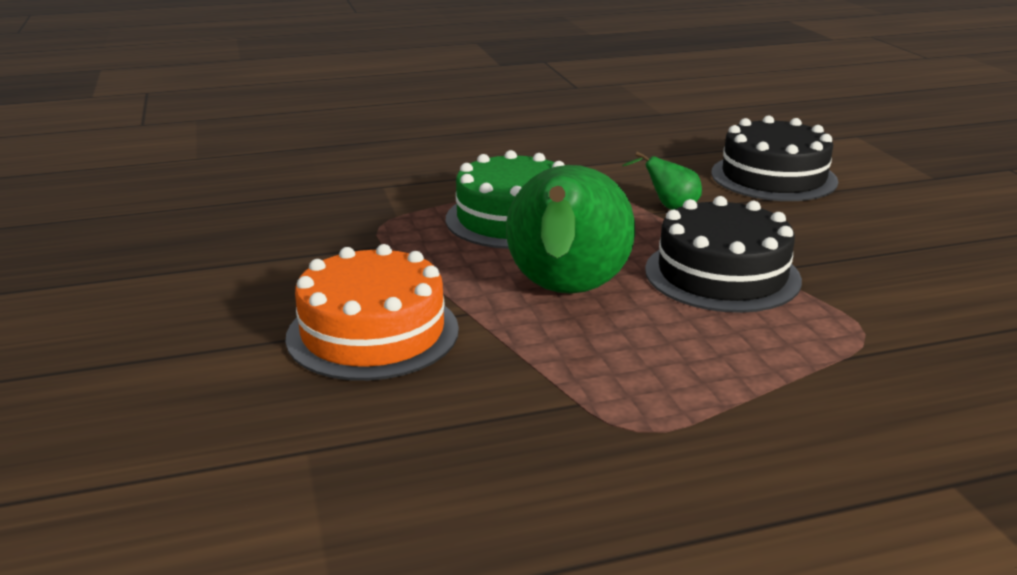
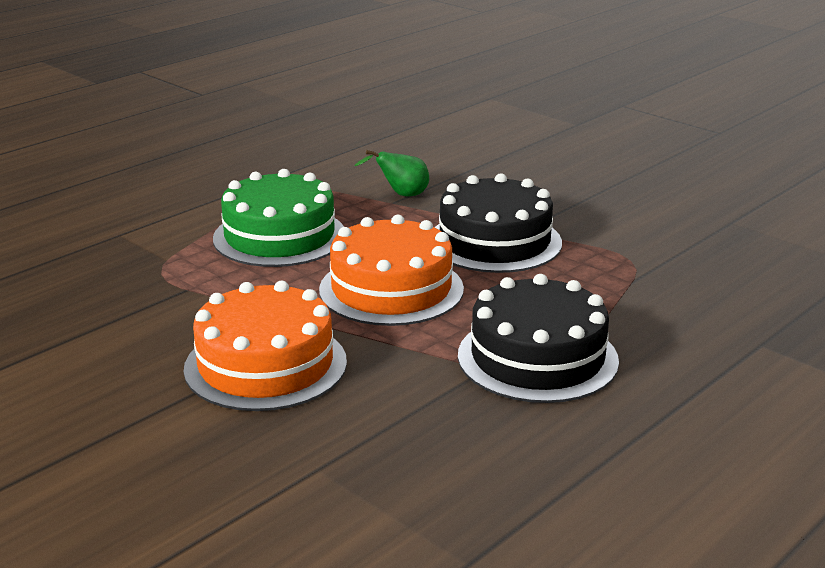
camera: 30 degrees left, 0 degrees up
green pear [506,165,635,294] -> orange cake [319,215,464,326]
black cake [711,115,838,201] -> black cake moved to [458,274,619,403]

